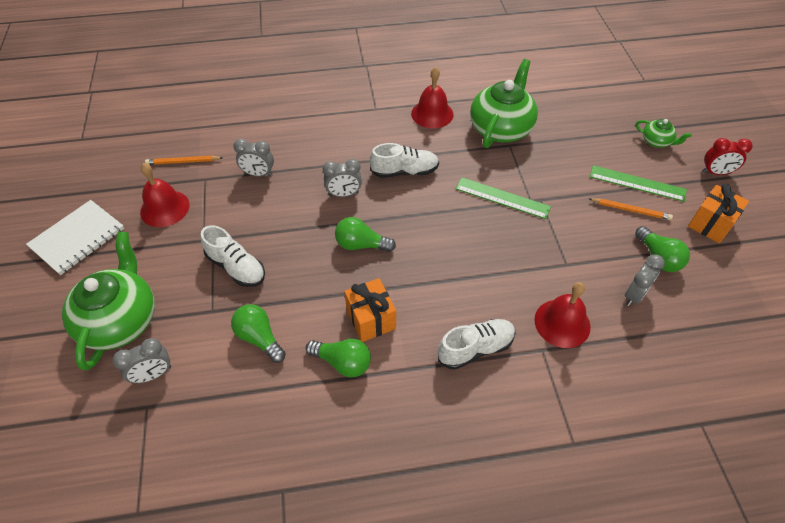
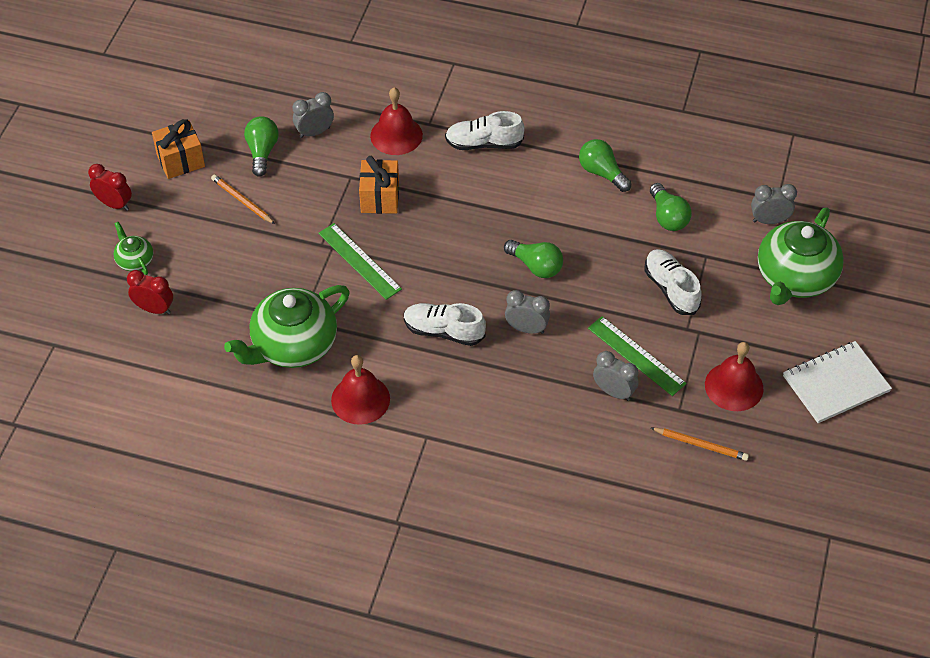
camera: 155 degrees left, 0 degrees up
orange gift [344,278,396,342] -> orange gift moved to [359,156,399,214]
green ruler [590,165,687,202] -> green ruler moved to [588,316,687,396]
none -> red clock [127,270,173,314]

